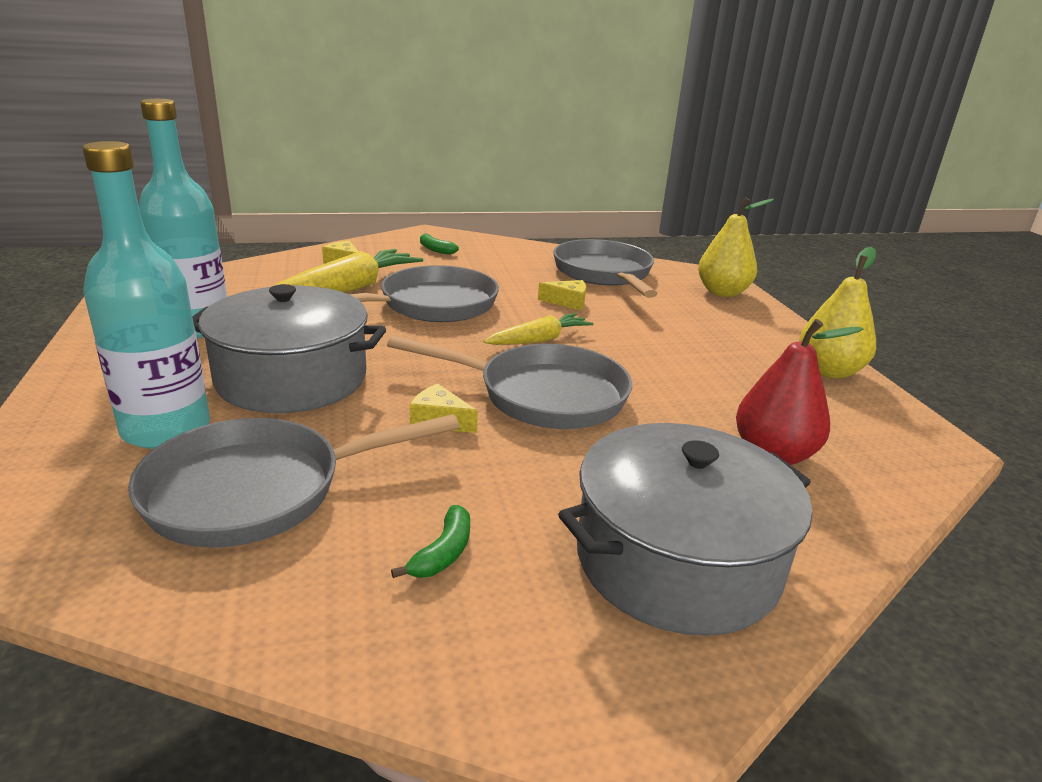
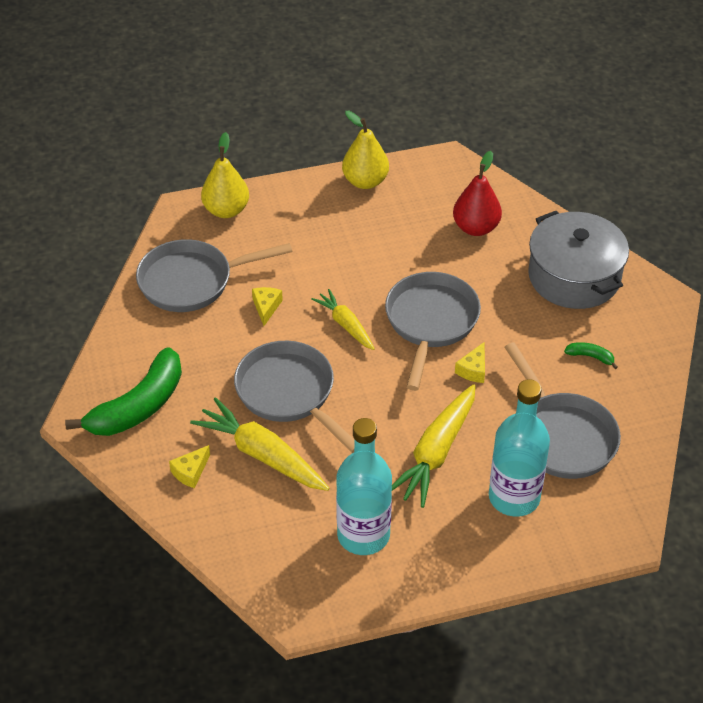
camera: 90 degrees left, 20 degrees up
grey pot [192,284,386,413] -> yellow carrot [392,384,476,508]
green banana [420,233,459,255] -> green banana [65,347,182,436], size x2.45

